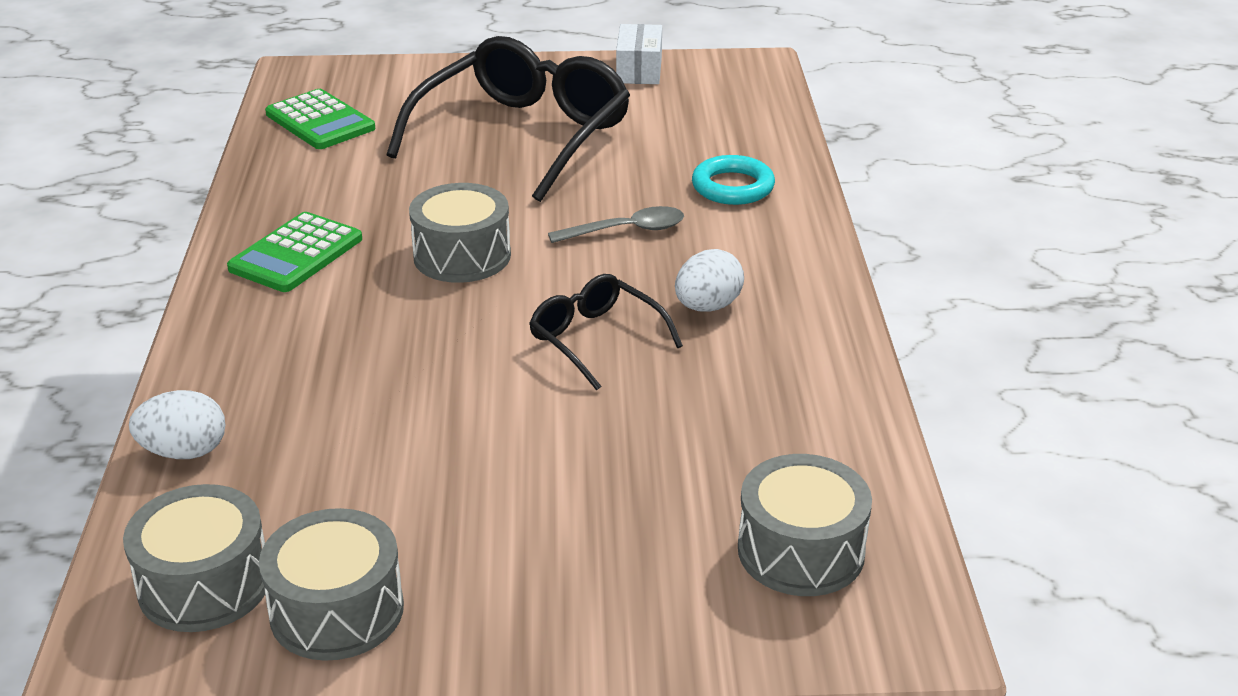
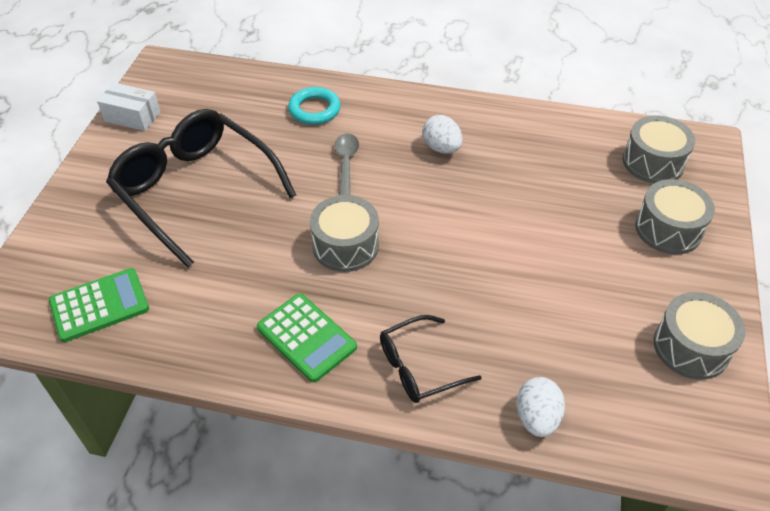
camera: 75 degrees left, 15 degrees up
grey drum [123,484,265,632] -> grey drum moved to [635,179,715,254]
black glasses [529,274,683,391] -> black glasses moved to [380,315,482,403]

